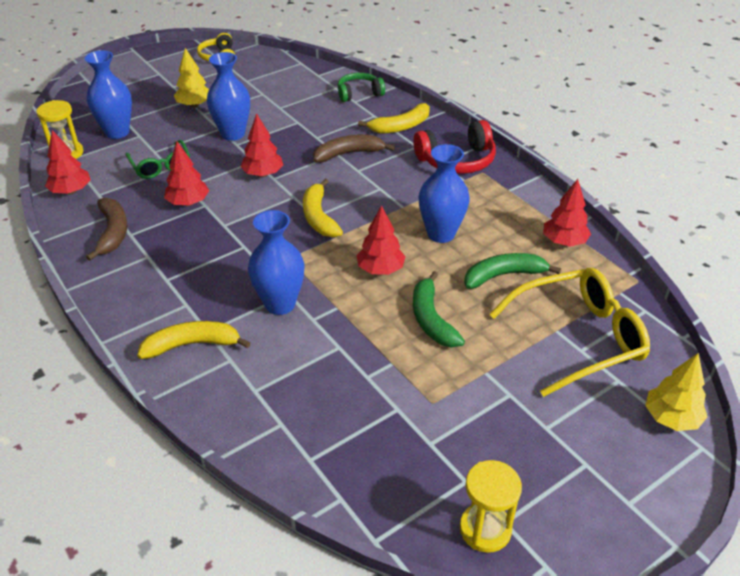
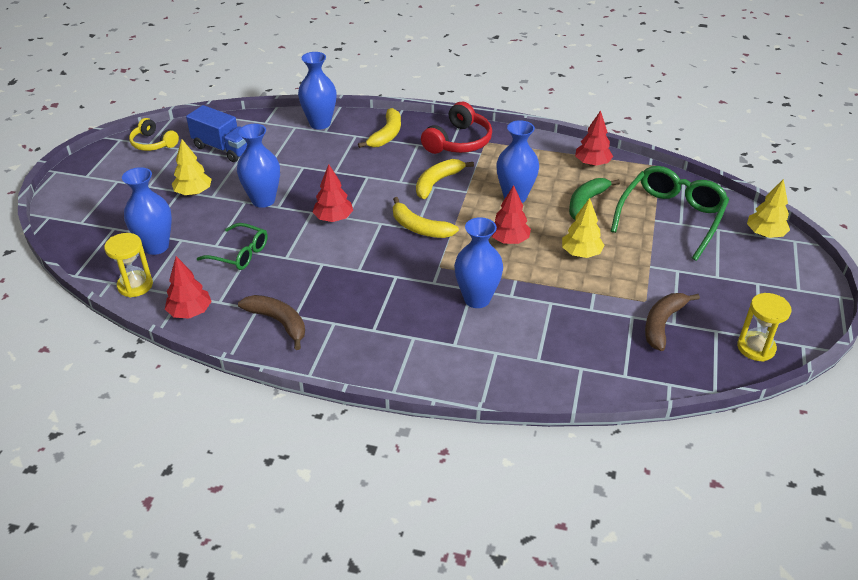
camera: 40 degrees left, 0 degrees up
yellow banana [137,321,250,359] -> yellow banana moved to [416,159,474,199]
red tree [164,141,209,206] -> none
brown banana [313,135,395,162] -> brown banana moved to [645,293,700,351]
green headphones [337,73,385,102] -> blue vase [298,52,337,129]
green banana [413,271,465,348] -> yellow tree [562,198,605,258]
yellow glasses [489,268,650,397] -> green glasses [611,166,729,261]
none -> blue truck [186,105,247,162]

